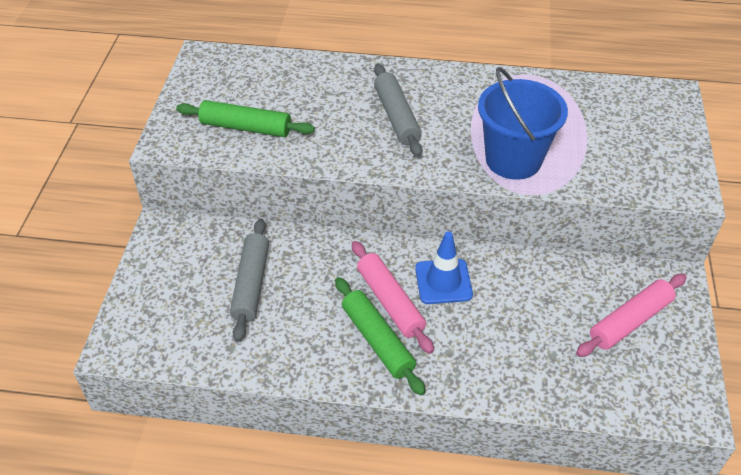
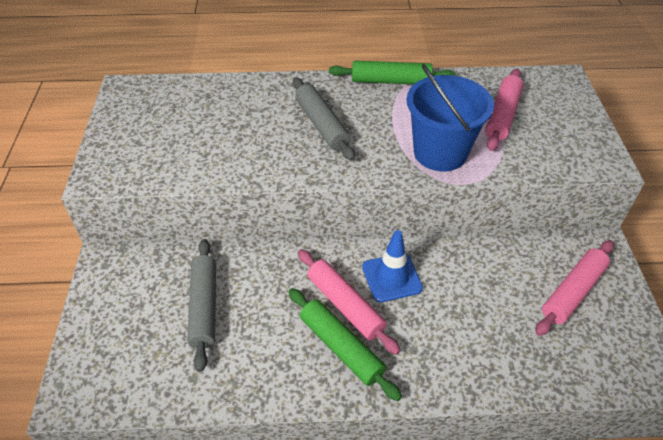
camera: 10 degrees left, 0 degrees up
green rolling pin [176,100,315,137] -> green rolling pin moved to [329,61,456,84]
none -> pink rolling pin [485,69,524,151]

